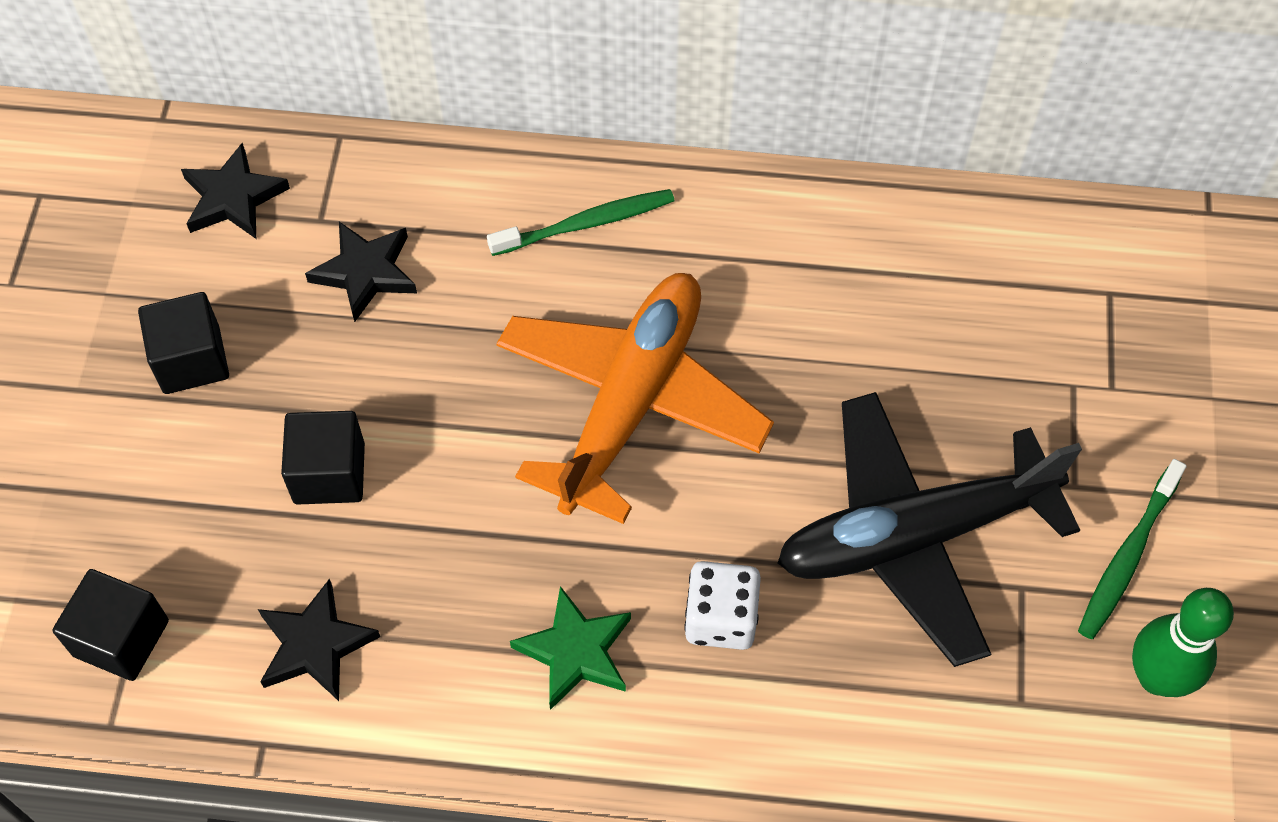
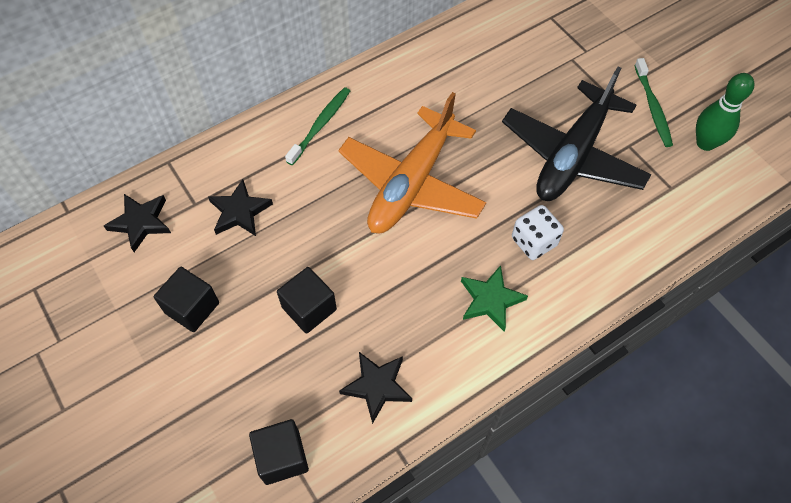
camera: 40 degrees left, 0 degrees up
orange plane [496,273,774,524] -> orange plane turned 135 degrees counterclockwise [338,92,486,233]

